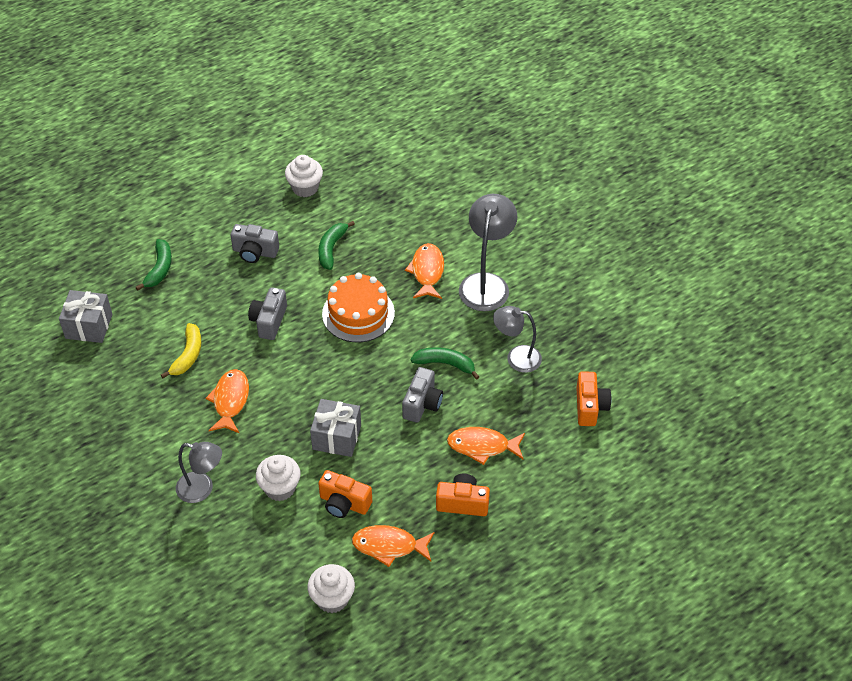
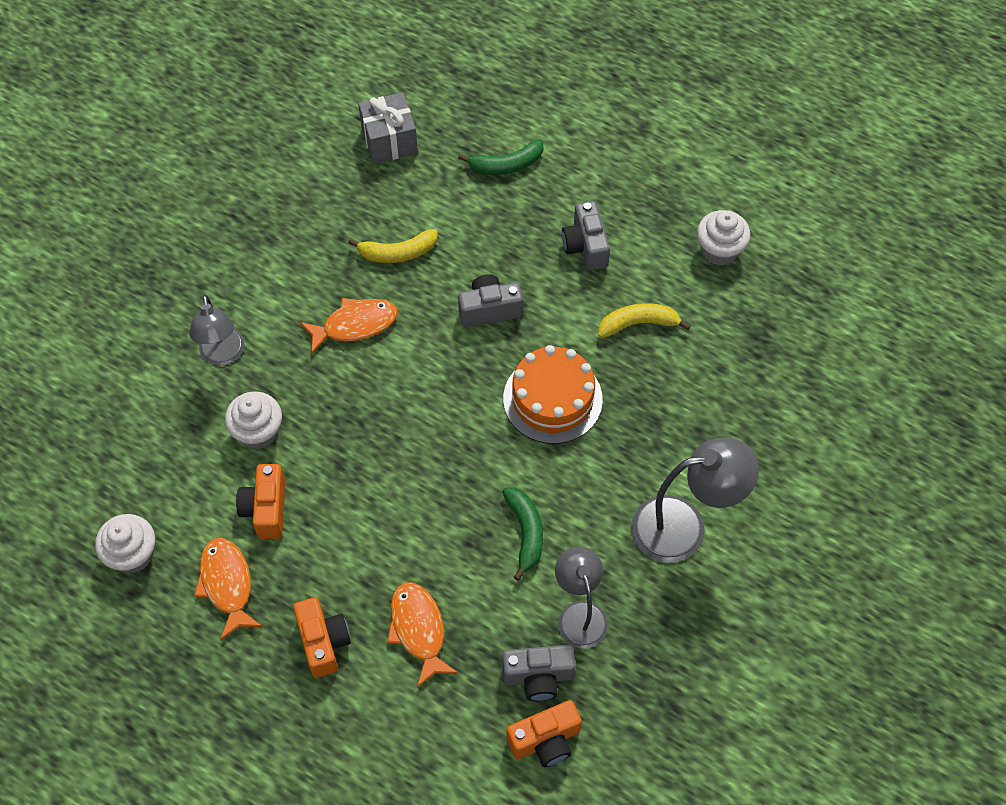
camera: 65 degrees right, 10 degrees up
grey gift [310,399,361,457] -> none
green banana [318,221,355,270] -> yellow banana [598,303,691,338]
grey camera [402,367,443,423] -> grey camera moved to [502,645,576,701]
orange fish [405,243,444,299] -> none

